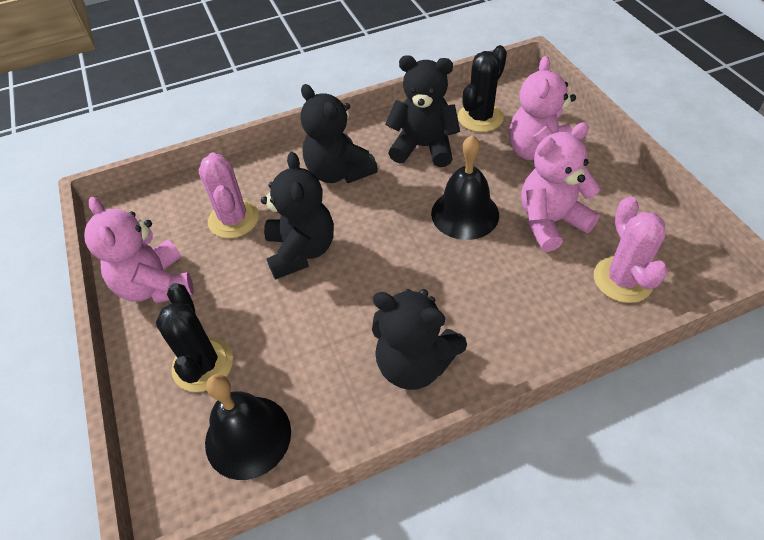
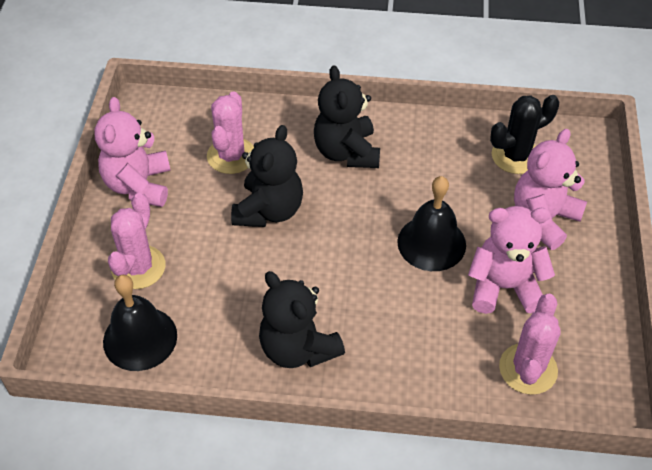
camera: 25 degrees right, 0 degrees up
black cactus [156,283,233,392] -> pink cactus [108,193,166,289]
black teddy bear [385,55,460,167] -> none

